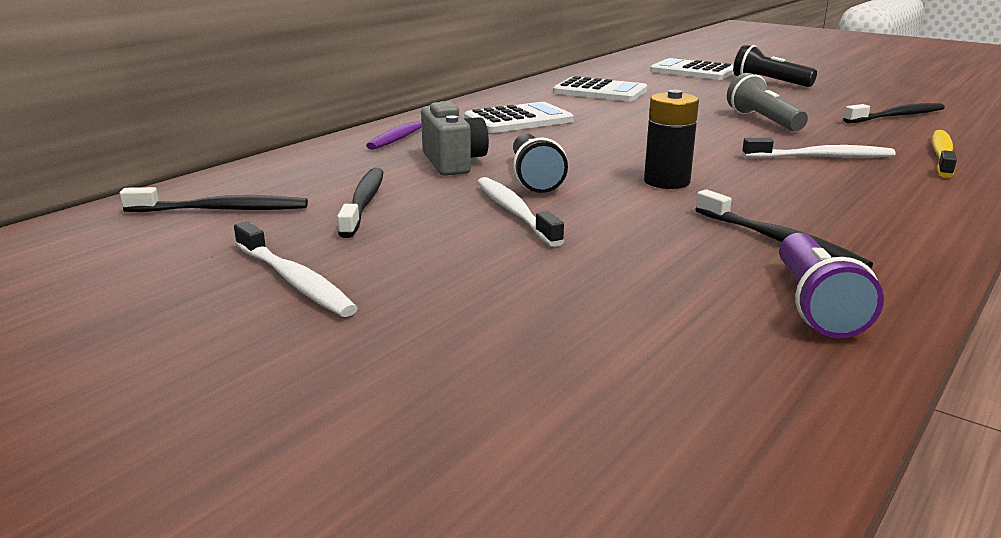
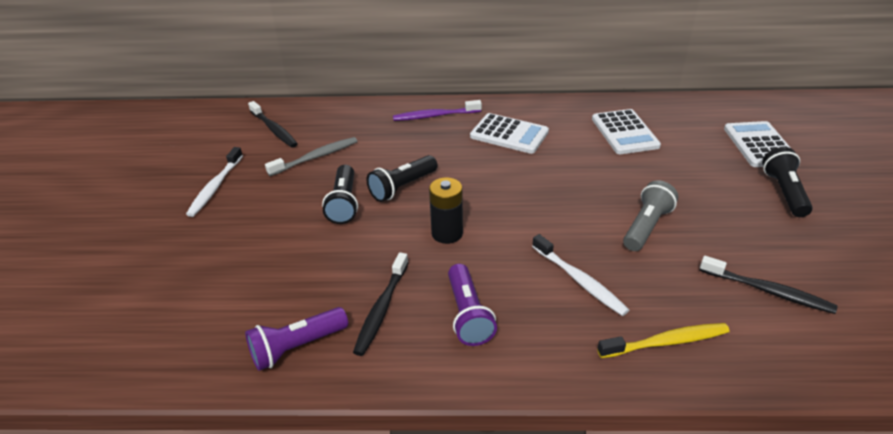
camera: 55 degrees right, 15 degrees up
black toothbrush [337,168,383,238] -> grey toothbrush [265,137,357,176]
grey camera [421,101,489,176] -> none
white toothbrush [477,177,564,247] -> black flashlight [322,165,358,224]
none -> purple flashlight [448,264,497,346]

